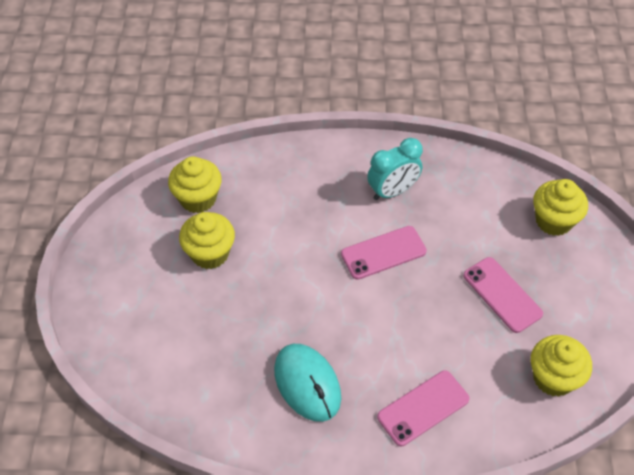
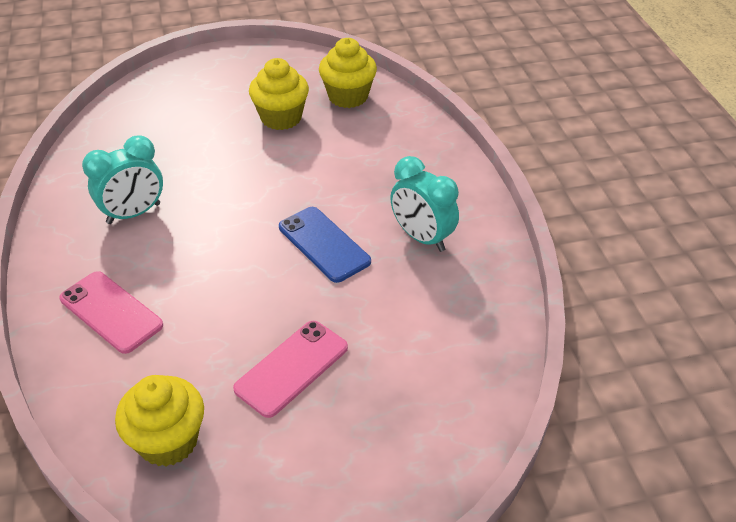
camera: 75 degrees right, 10 degrees down
turquoise mouse [274,344,341,422] -> turquoise clock [82,135,163,224]
pink phone [341,226,427,280] -> blue phone [279,207,371,283]
yellow cupcake [533,179,588,236] -> none

